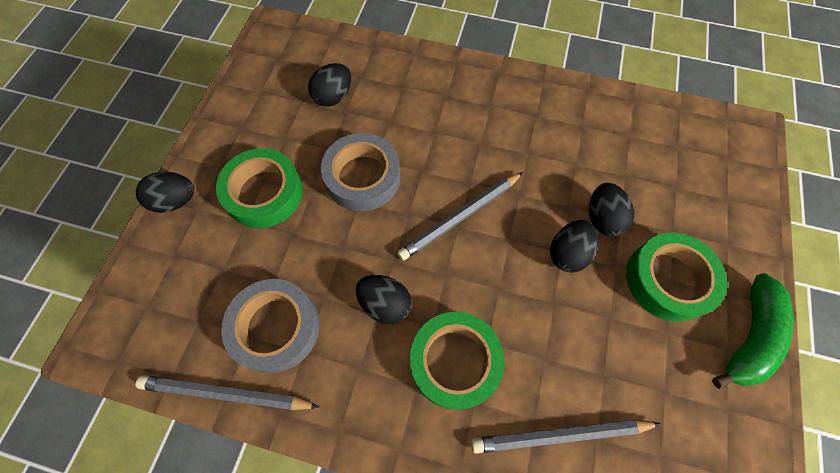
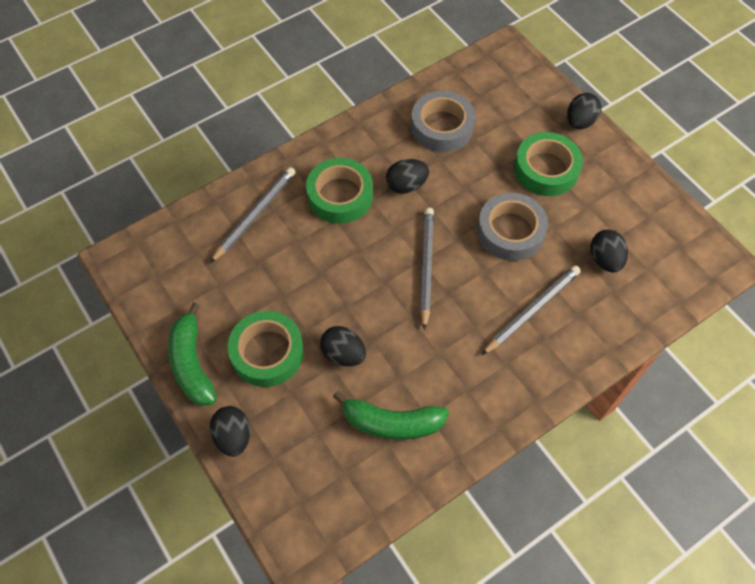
camera: 130 degrees right, 5 degrees down
grey pencil [135,375,319,410] -> grey pencil moved to [482,265,581,355]
black egg [550,220,598,273] -> black egg moved to [210,406,250,457]
none -> green banana [333,391,449,440]

